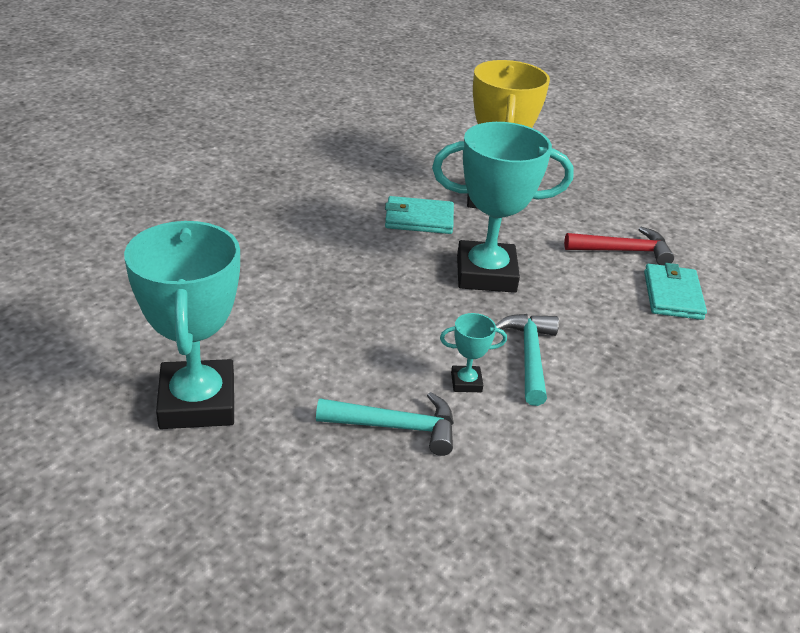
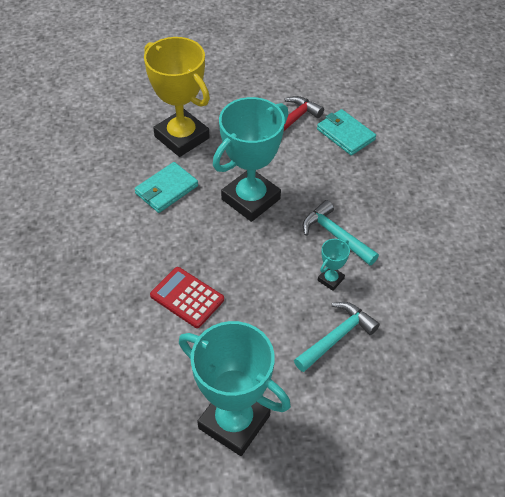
camera: 45 degrees left, 15 degrees up
none -> red calculator [150,267,224,328]

